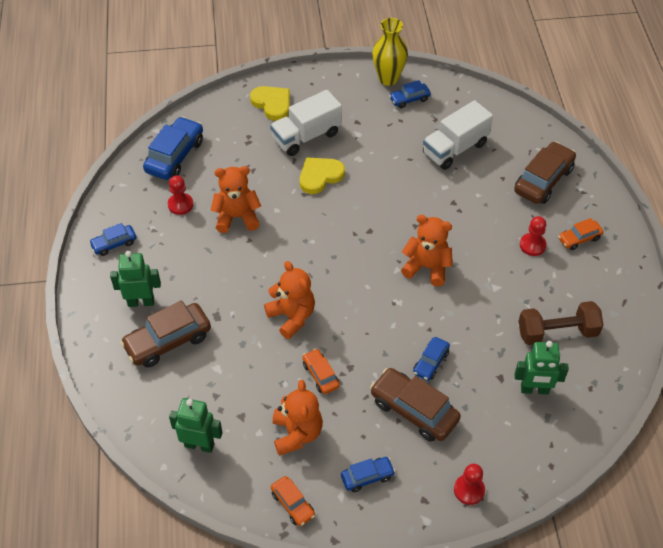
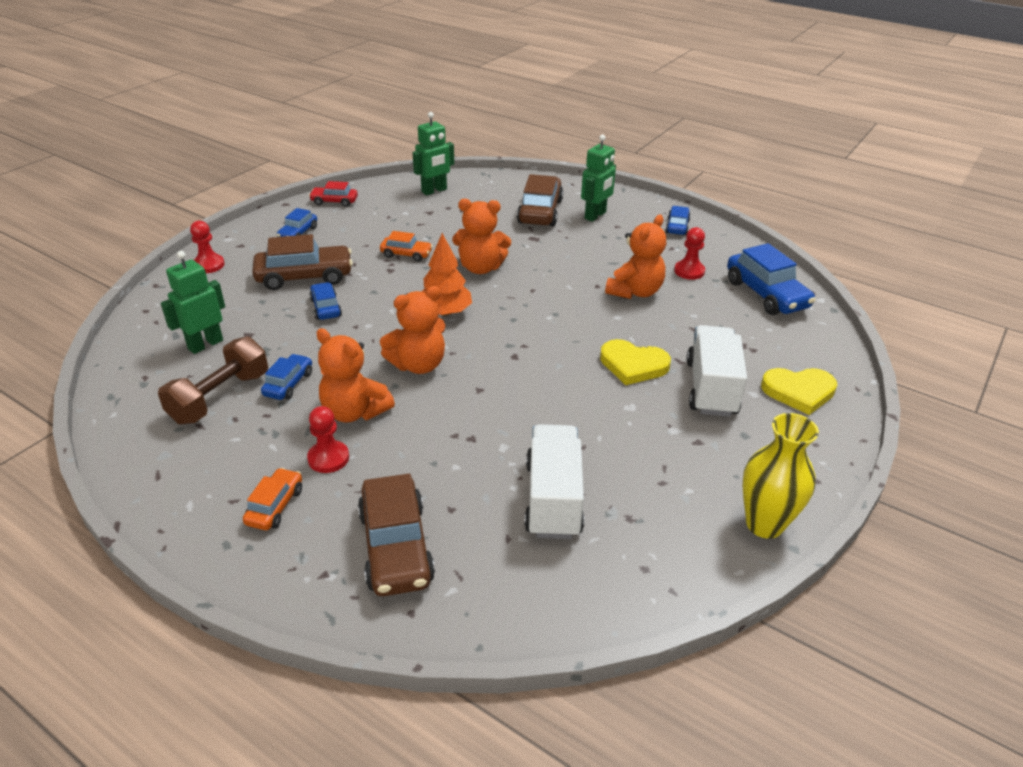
camera: 130 degrees right, 15 degrees down
orange car [271,476,315,526] -> red car [309,181,358,207]
orange teddy bear [273,380,323,456] -> orange teddy bear moved to [316,328,395,422]
yellow heart [300,157,345,194] -> yellow heart turned 105 degrees clockwise [600,339,671,385]
blue car [389,80,431,108] -> blue car moved to [261,354,312,400]
none -> orange tree [422,233,472,316]

